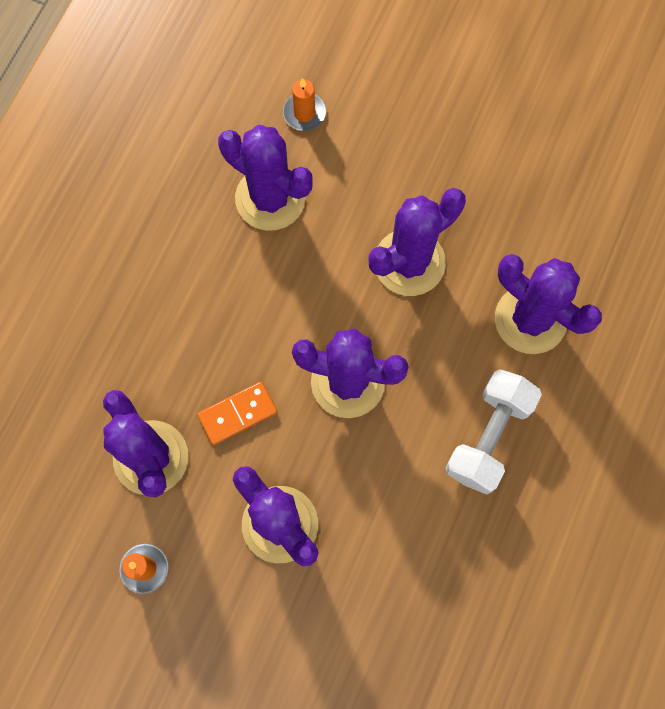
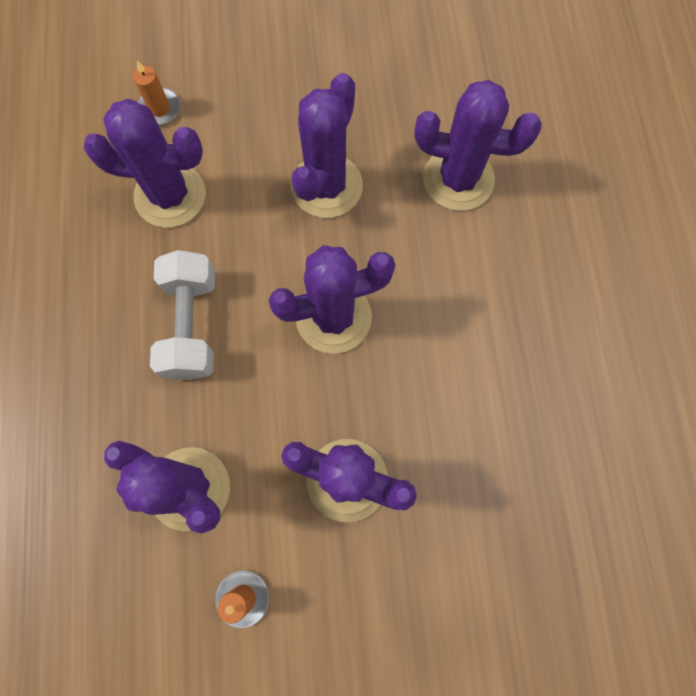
camera: 30 degrees left, 0 degrees up
orange domino [197,381,277,445] -> none
white dumbbell [446,369,542,495] -> white dumbbell moved to [150,250,215,380]

